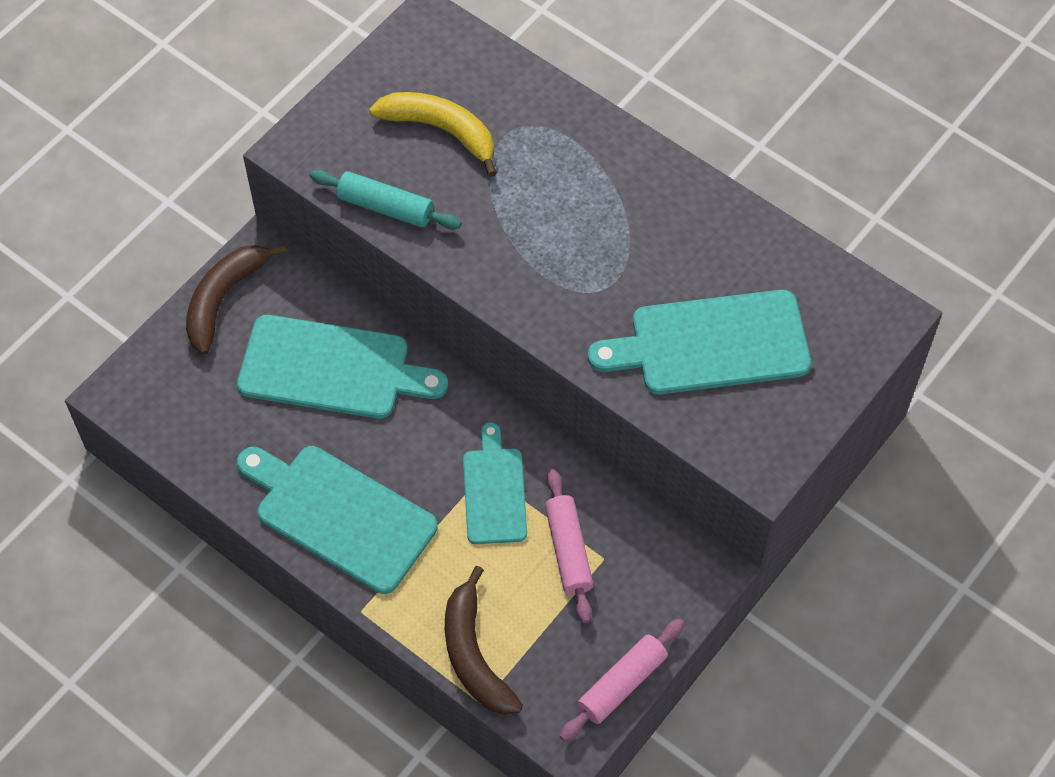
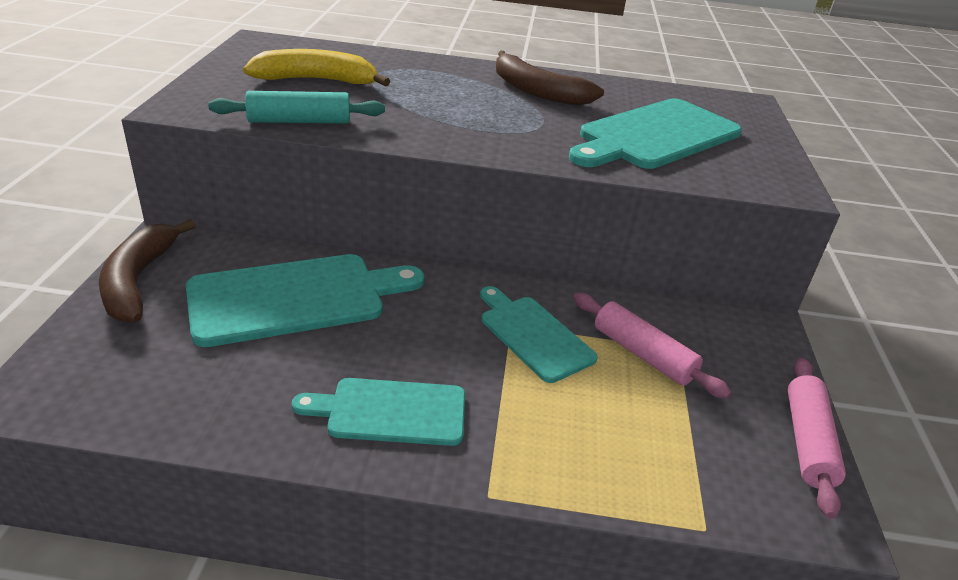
camera: 35 degrees left, 25 degrees down
turquoise cutting board [237,446,438,594] -> turquoise cutting board [292,378,465,446], size x0.62
brown banana [445,566,523,715] -> brown banana moved to [496,51,604,106]

